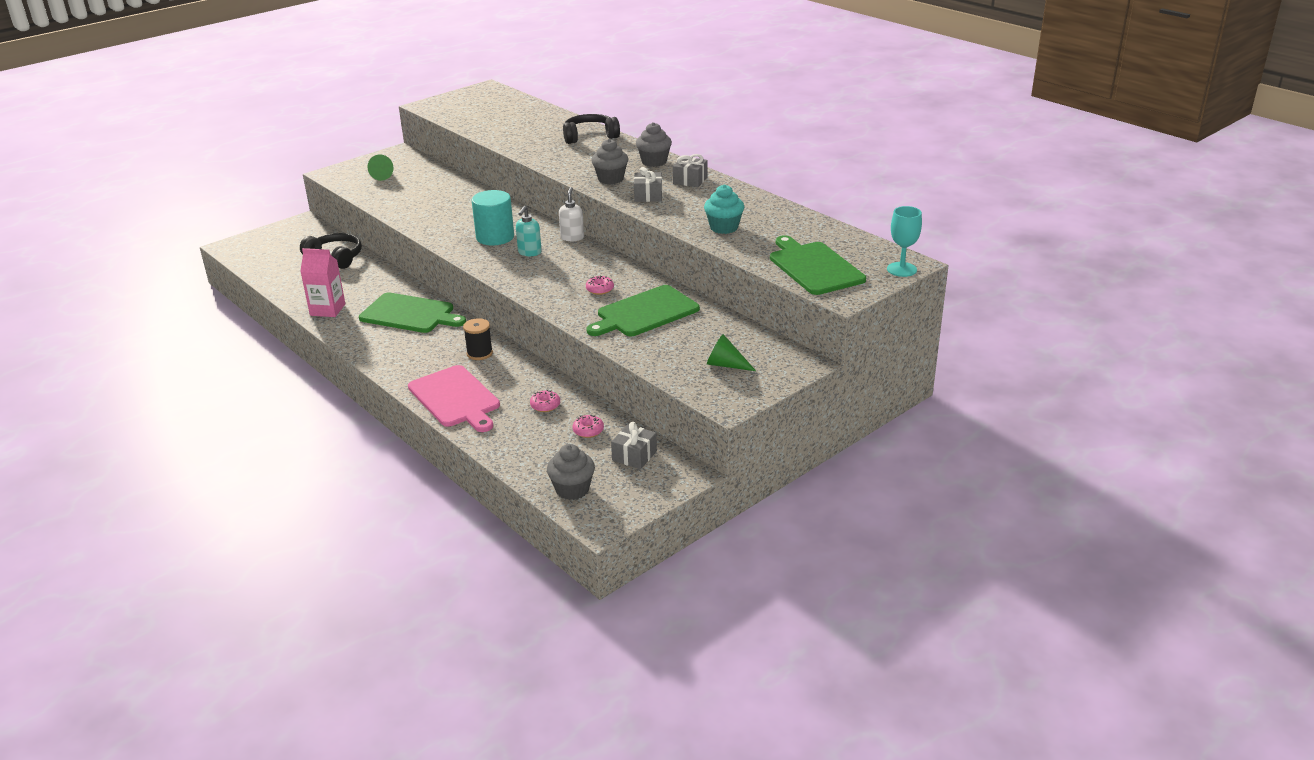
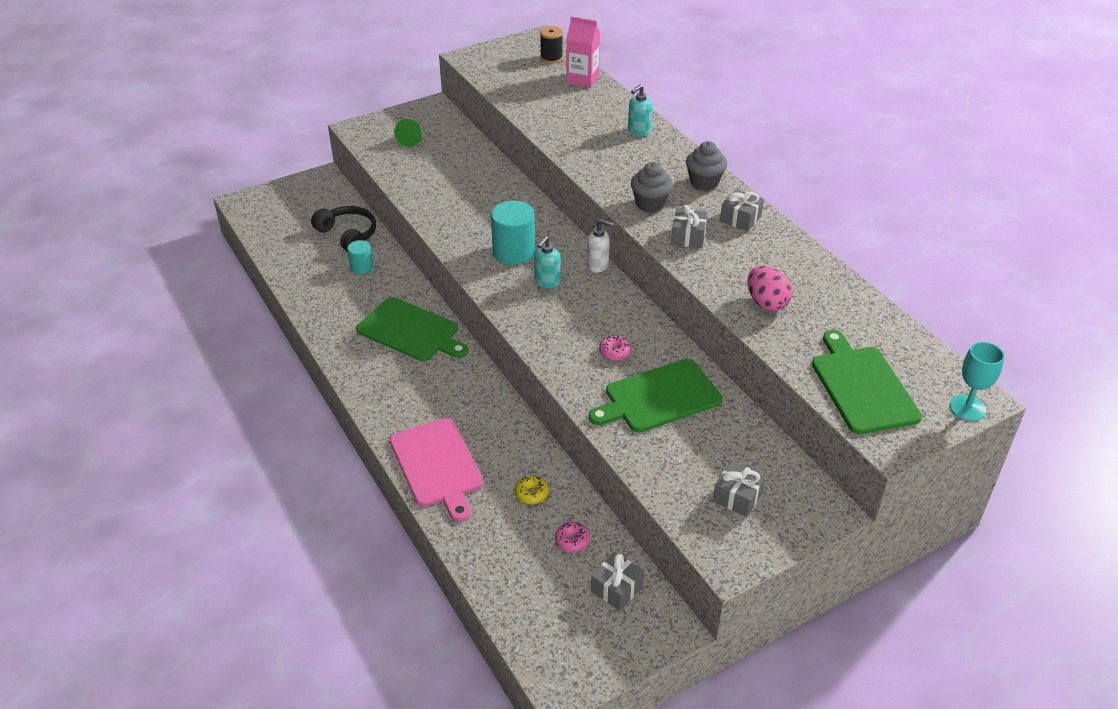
camera: 10 degrees right, 10 degrees up
pink carton [300,248,345,317] -> pink carton moved to [566,16,600,88]
black spool [463,318,493,360] -> black spool moved to [540,26,563,64]
pink donut [530,390,560,412] -> yellow donut [515,476,549,504]
grey cupcake [547,444,595,500] -> none
white soap dispenser [559,187,584,241] -> white soap dispenser turned 90 degrees clockwise [587,219,615,273]
black headphones [563,114,620,144] -> turquoise soap dispenser [628,84,652,136]
turquoise cupcake [704,184,744,234] -> pink egg [747,266,793,311]
green cone [707,334,756,371] -> grey gift [713,461,766,517]
none -> turquoise cylinder [347,240,373,274]

